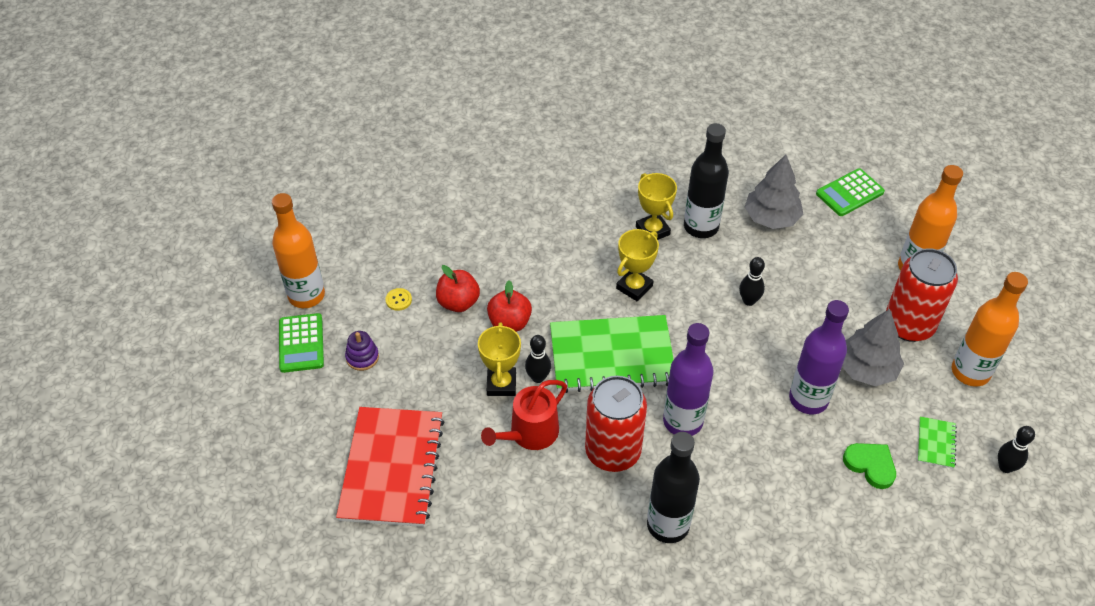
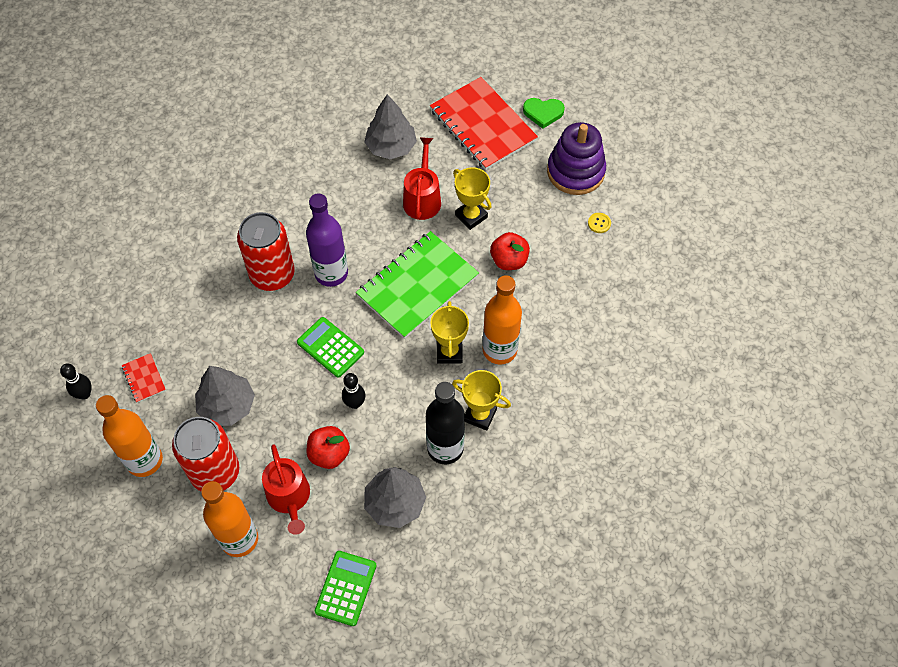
camera: 140 degrees right, 10 degrees up
orange bottle [272,193,325,308] -> orange bottle moved to [482,275,522,365]
green calculator [279,313,324,373] -> green calculator moved to [297,317,364,377]
purple stacking toy [345,331,379,371] -> purple stacking toy [547,122,606,195], size x2.14
red apple [436,265,480,312] -> red apple moved to [306,426,350,469]
black bowling pin [525,335,551,383] -> none
red can [585,376,647,472] -> red can moved to [237,212,295,291]
black bottle [647,432,700,543] -> none
purple bottle [789,300,849,414] -> none
green heart [843,443,896,489] -> green heart moved to [523,98,565,129]
green notebook [918,417,957,469] -> red notebook [122,353,166,403]
none -> red watering can [262,444,310,535]
none -> grey tree [364,94,417,159]

